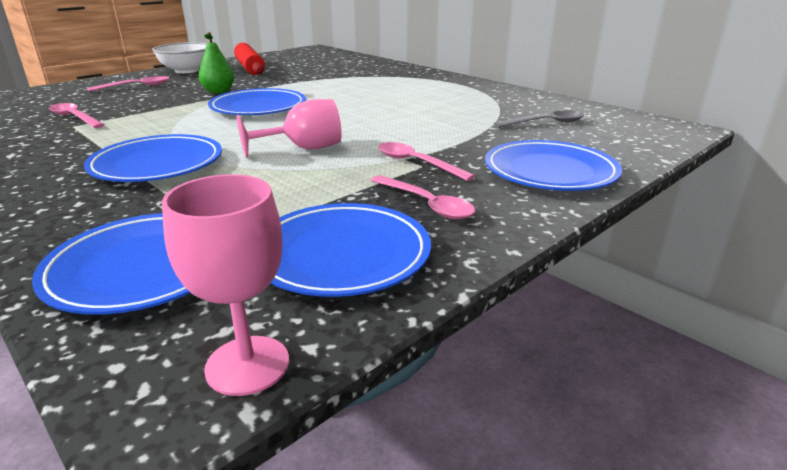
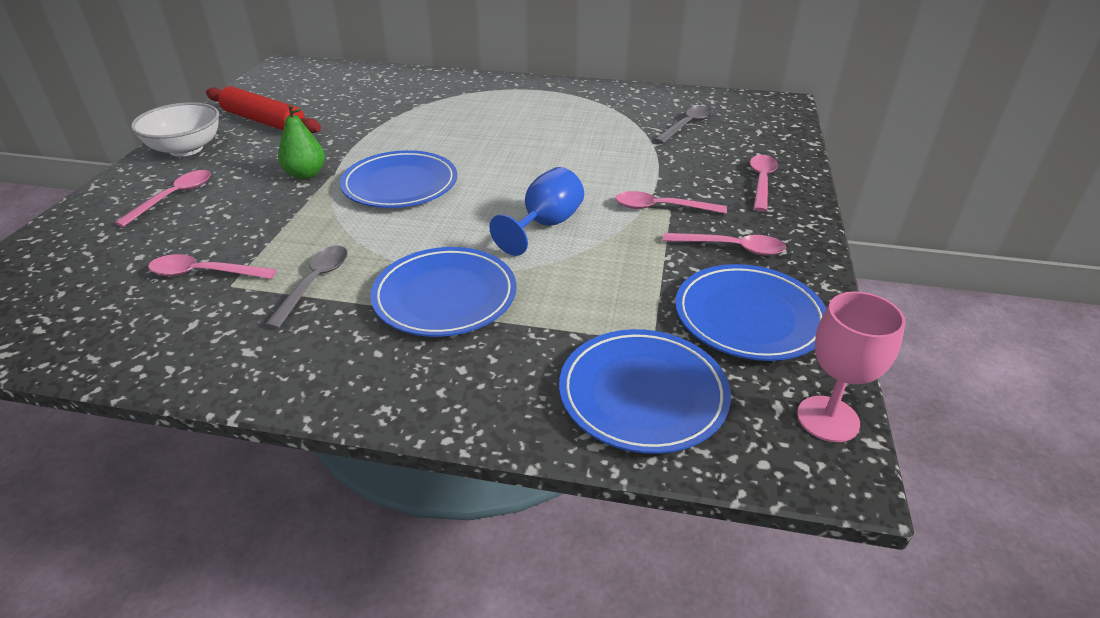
camera: 35 degrees left, 10 degrees up
pink goblet [236,99,342,158] -> blue goblet [489,167,584,256]
blue plate [485,140,622,191] -> pink spoon [750,155,778,212]
none -> grey spoon [265,246,348,329]

